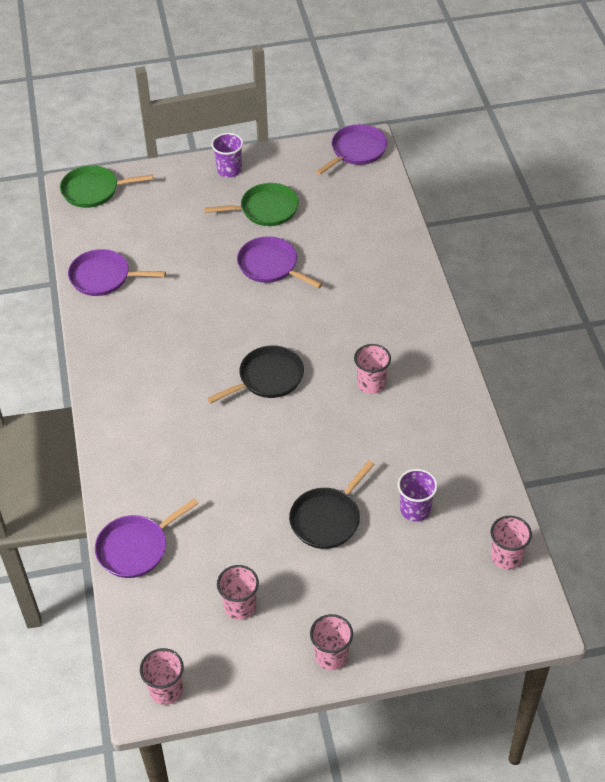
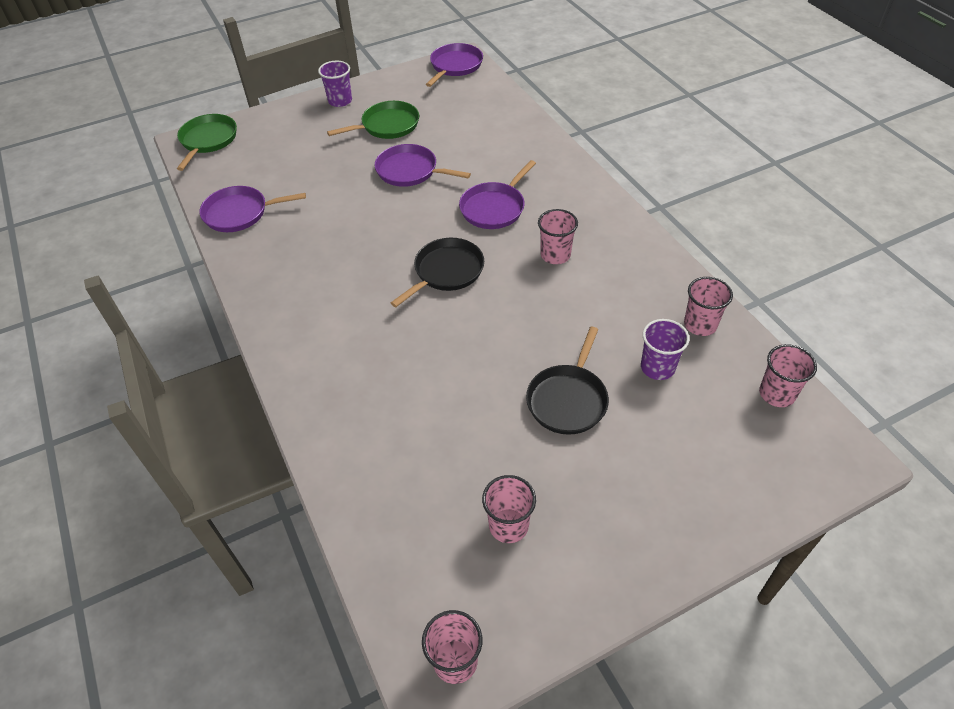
camera: 15 degrees left, 0 degrees up
green pan [60,165,153,208] -> green pan turned 120 degrees clockwise [177,114,237,171]
purple pan [95,498,199,578] -> purple pan moved to [459,160,536,229]
pink cup [310,614,353,670] -> pink cup moved to [684,277,733,336]

